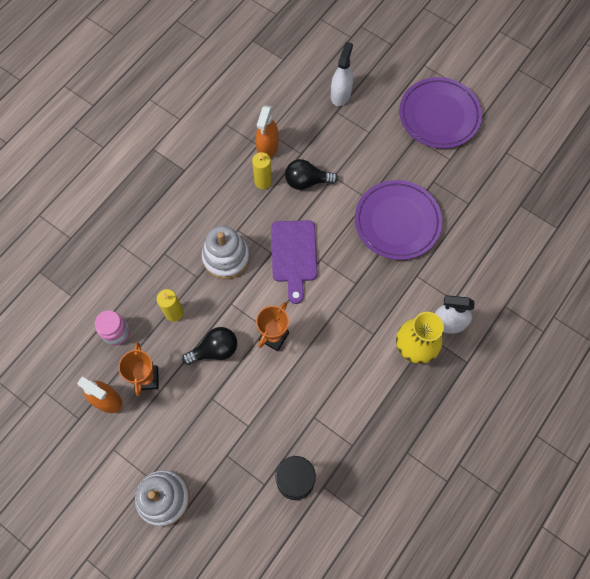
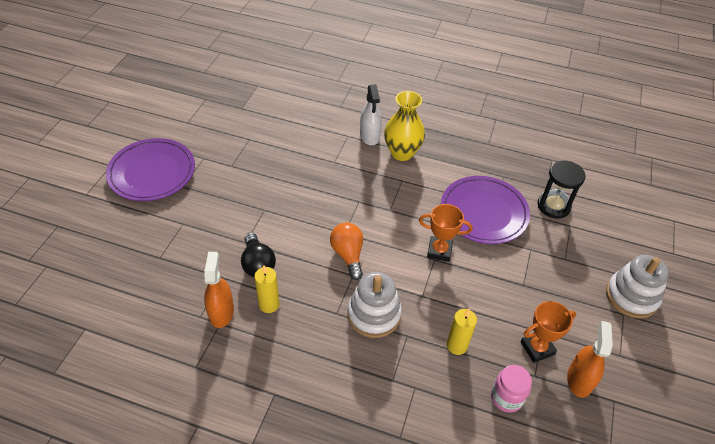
camera: 110 degrees left, 20 degrees down
black light bulb [182,327,237,365] -> none
orange spray bottle [255,105,279,158] -> orange spray bottle turned 90 degrees counterclockwise [204,252,234,328]
purple cutting board [271,220,318,304] -> orange light bulb [330,223,363,280]
white spray bottle [331,42,353,106] -> none
purple plate [355,180,442,260] -> purple plate moved to [441,176,530,244]

